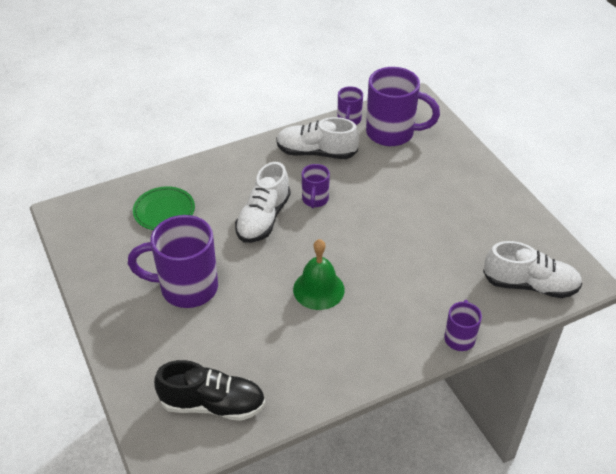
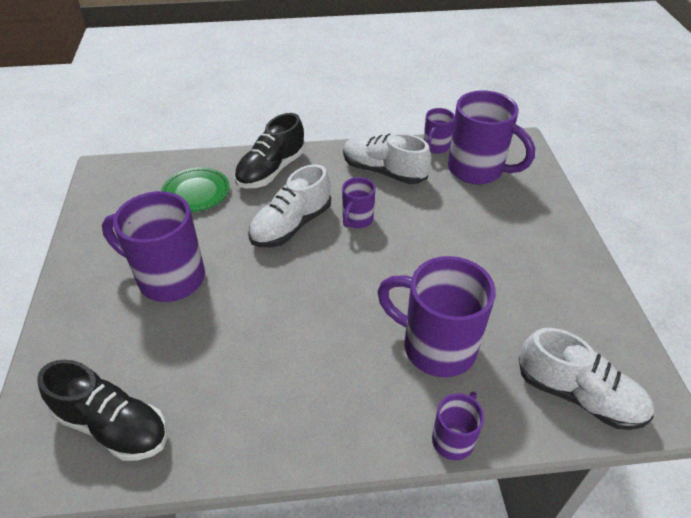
camera: 20 degrees right, 0 degrees up
green bell [293,239,345,310] -> none
none -> black shoe [235,113,305,189]
none -> purple mug [377,256,496,377]

